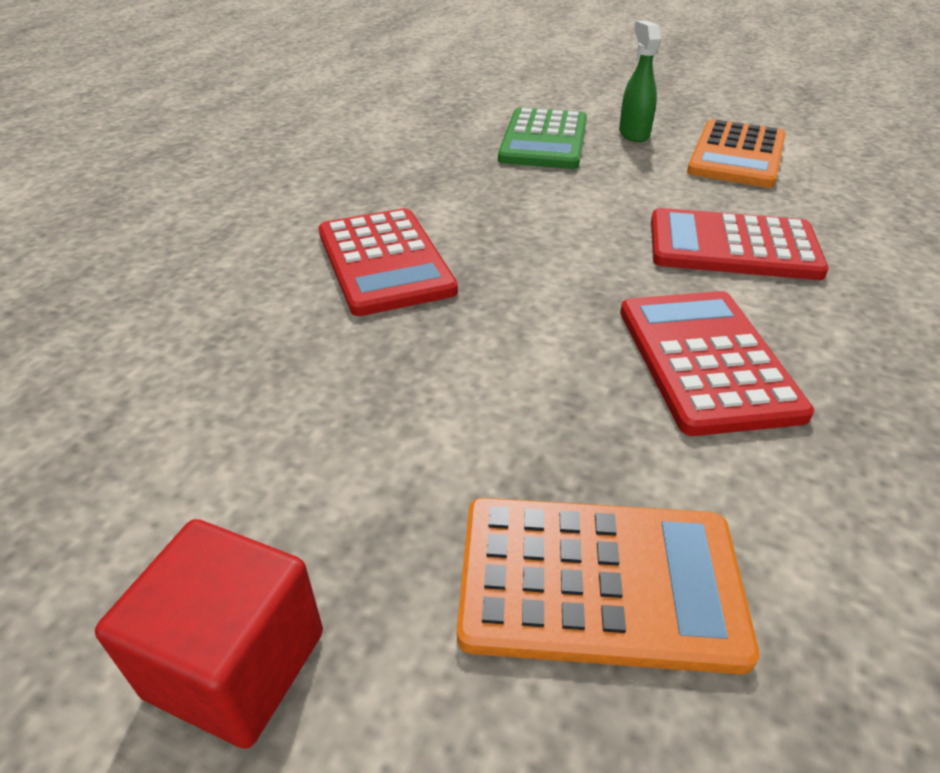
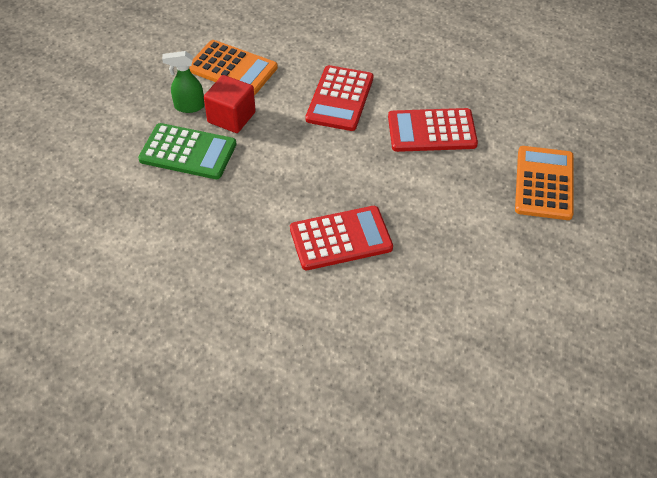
camera: 85 degrees left, 10 degrees up
red cube [95,519,323,749] -> red cube moved to [204,75,256,133]

